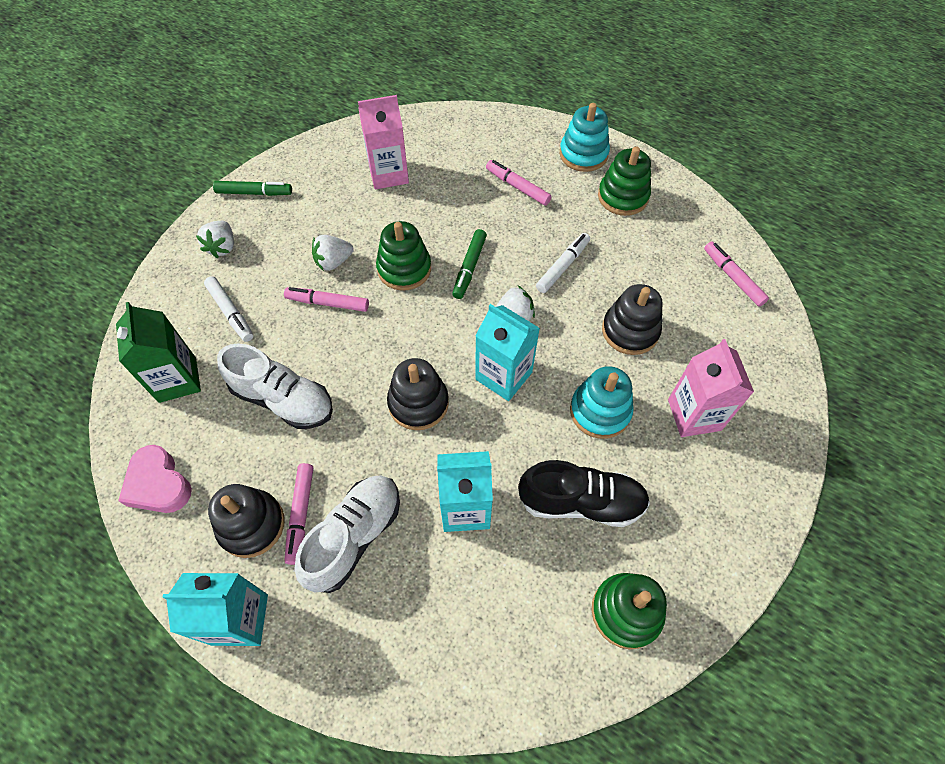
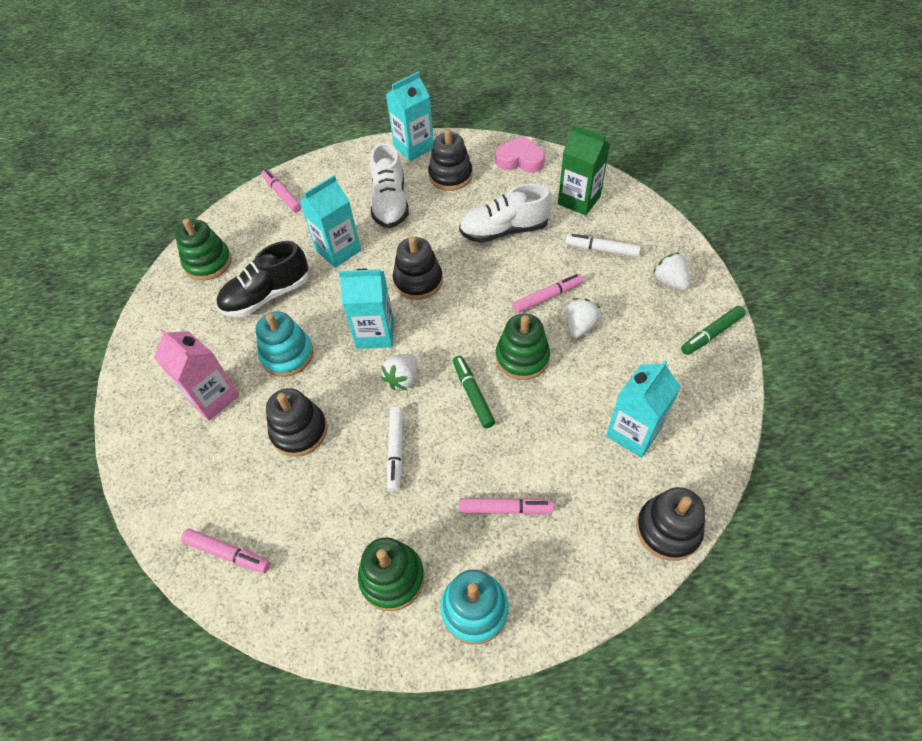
camera: 145 degrees right, 5 degrees down
pink marker [284,463,313,565] -> pink marker moved to [262,169,302,212]
pink carton [358,95,409,189] -> turquoise carton [606,360,681,458]
none -> black stacking toy [636,487,705,561]

